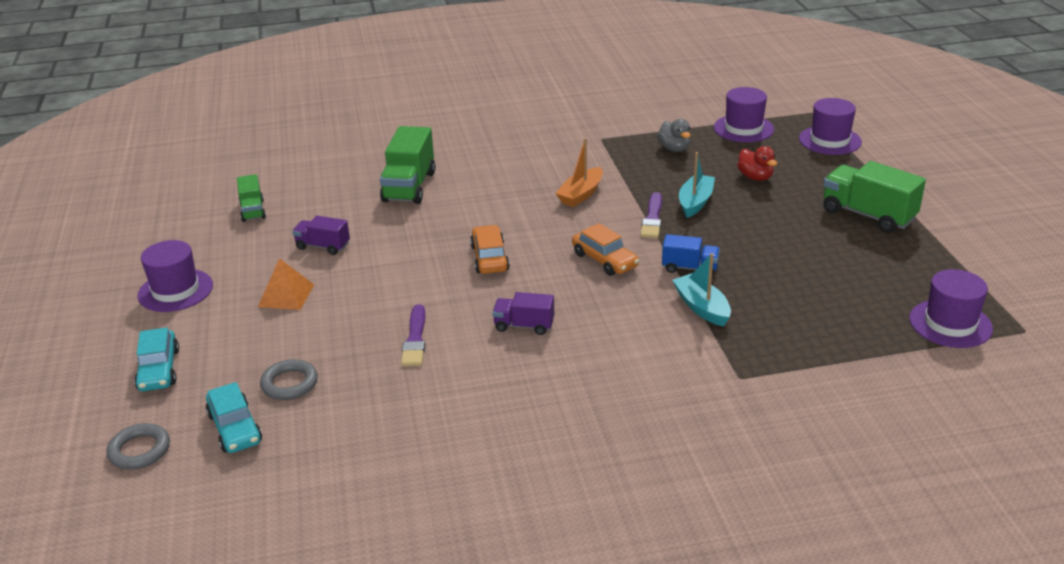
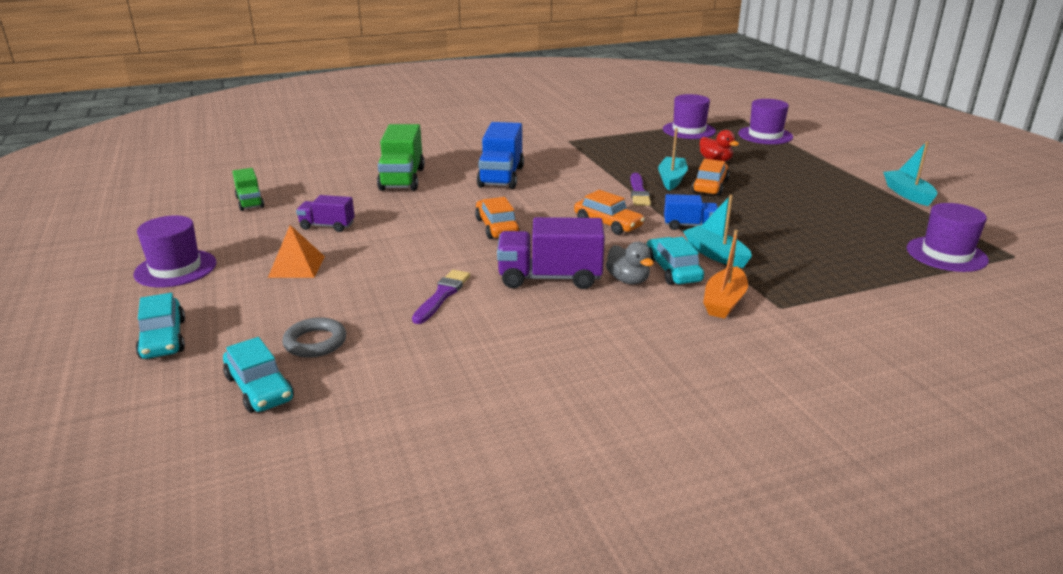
camera: 10 degrees left, 5 degrees down
grey ring [106,423,170,469] -> none
purple brush [401,304,425,366] -> purple brush turned 150 degrees counterclockwise [412,270,470,324]
purple truck [492,292,554,335] -> purple truck [497,217,605,289], size x1.73
orange boat [555,138,603,207] -> orange boat moved to [703,230,748,319]
grey duck [657,119,691,152] -> grey duck moved to [606,242,654,284]
green truck [823,161,926,233] -> none
none -> blue truck [477,122,524,189]
none -> turquoise car [646,237,704,285]
none -> orange car [692,159,729,196]
none -> turquoise boat [883,141,937,206]

